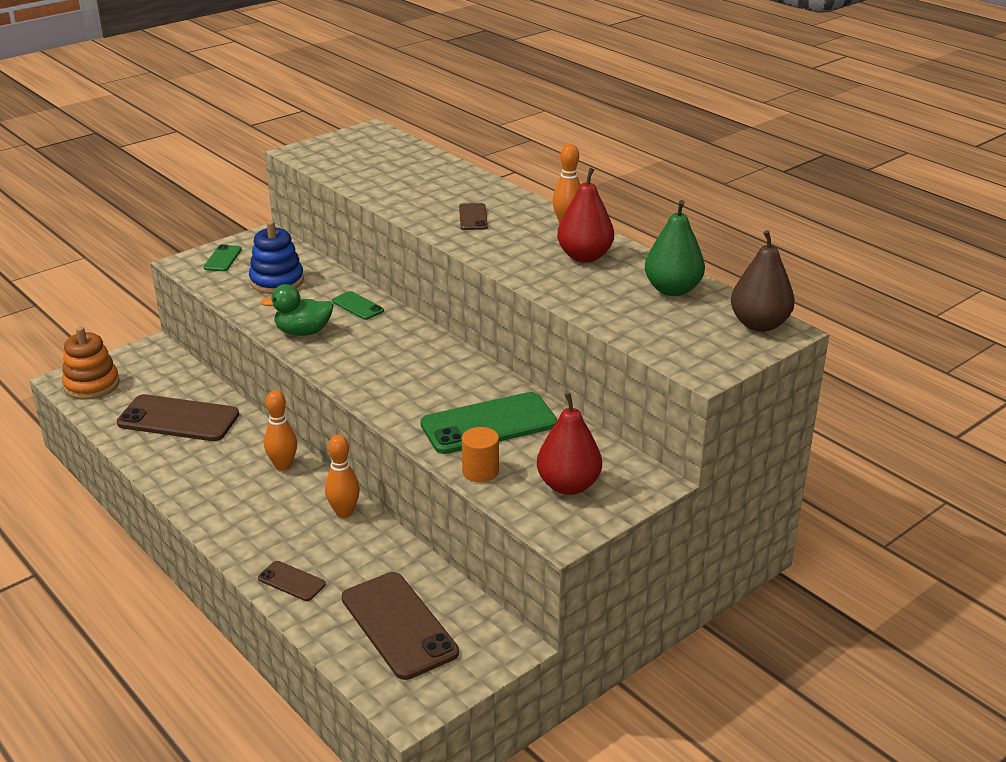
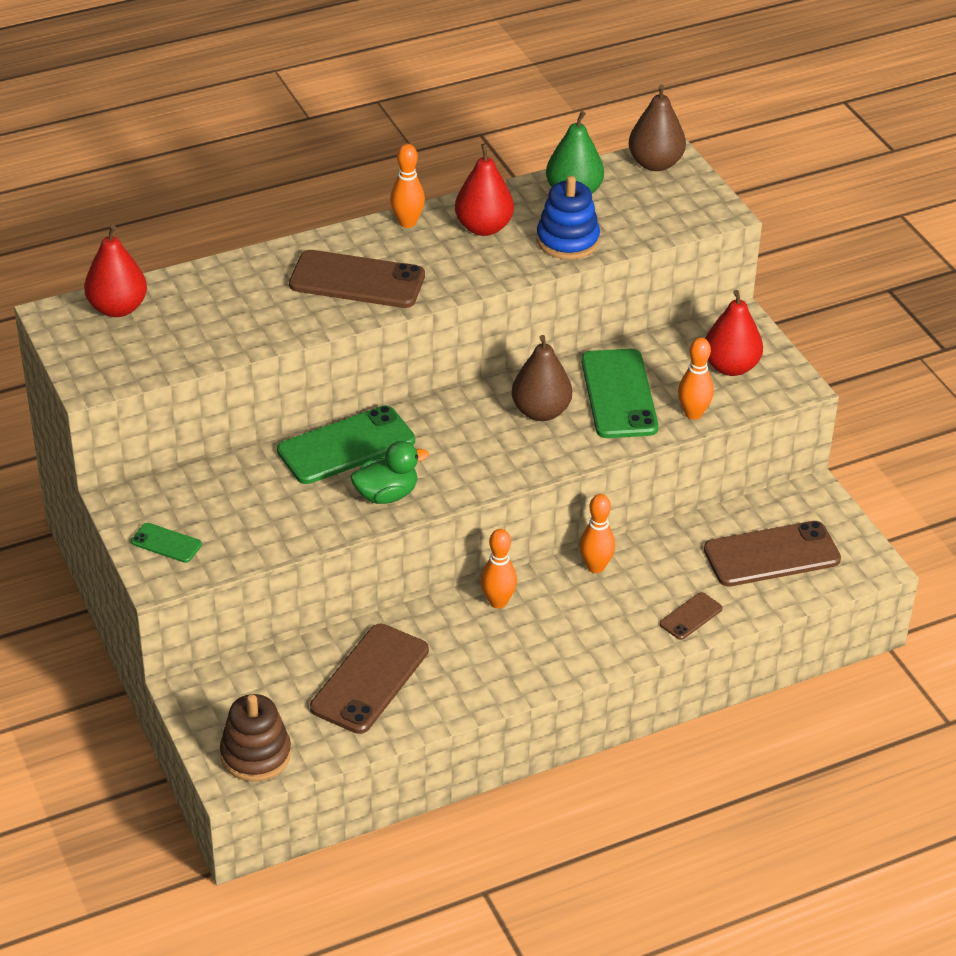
camera: 75 degrees left, 10 degrees up
orange stacking toy [62,327,120,400] -> brown stacking toy [220,694,291,782]
blue stacking toy [249,221,304,294] -> blue stacking toy moved to [537,176,600,259]
green duck [261,284,334,336] -> green duck turned 120 degrees counterclockwise [351,441,429,504]
green phone [332,291,384,320] -> green phone [277,406,415,484], size x2.04
brown phone [459,203,488,230] -> brown phone [289,250,425,308], size x2.04
orange cylinder [462,427,499,482] -> orange bowling pin [678,338,714,420]
none -> red pear [84,225,147,317]
none -> brown pear [512,335,572,421]

